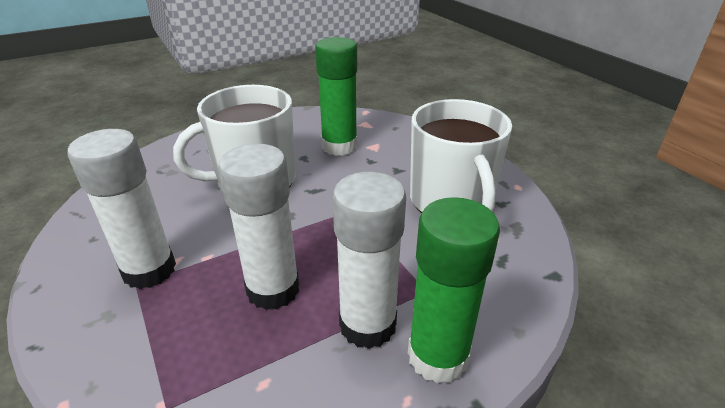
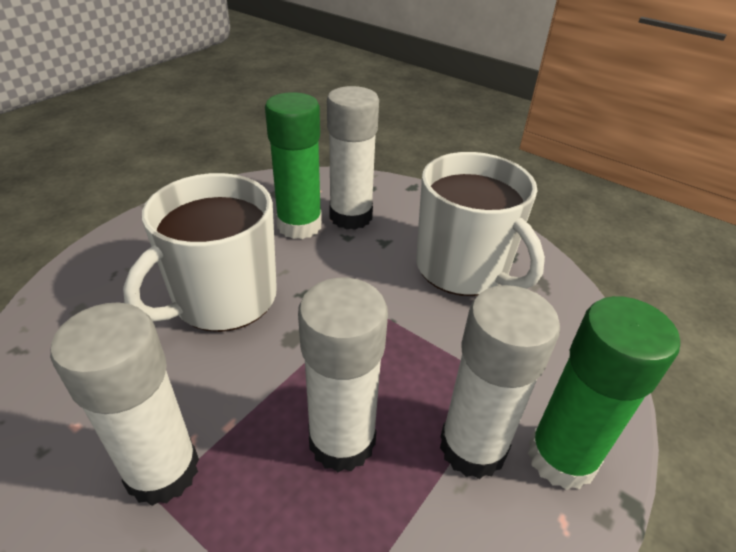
camera: 25 degrees left, 5 degrees up
none -> white glue stick [327,86,379,230]

